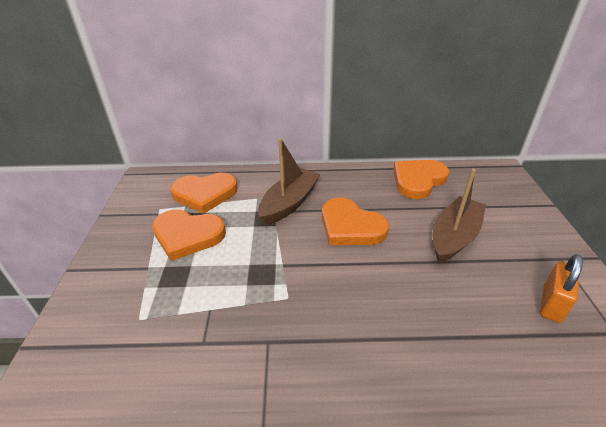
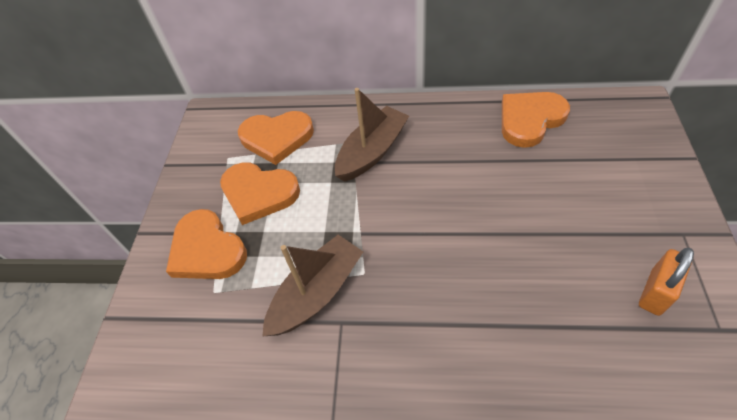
camera: 10 degrees right, 15 degrees up
orange heart [322,197,389,245] -> orange heart moved to [166,209,247,279]
brown boat [433,169,486,263] -> brown boat moved to [263,235,363,336]

